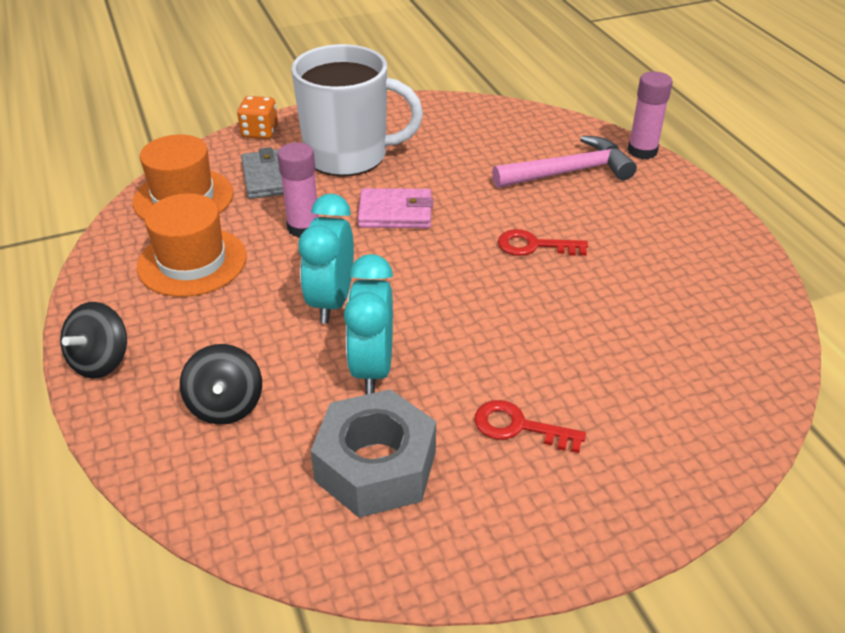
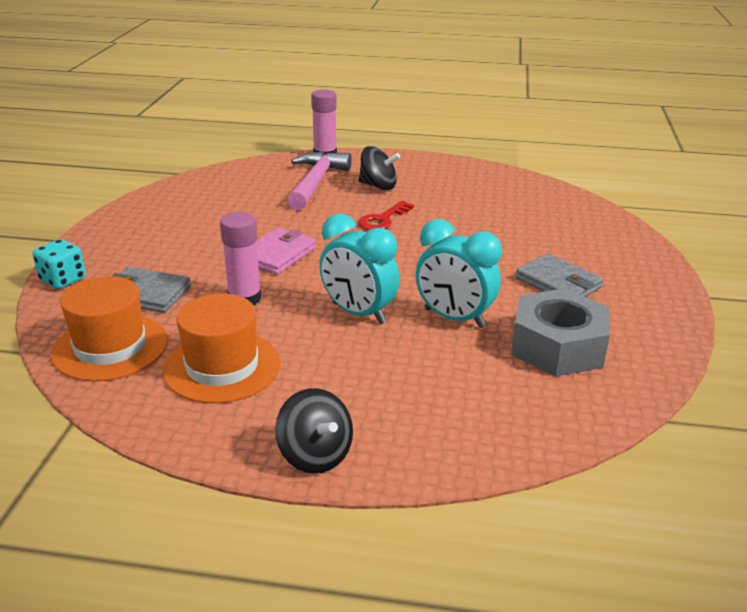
camera: 60 degrees left, 10 degrees down
black spinning top [180,344,262,425] -> black spinning top moved to [359,146,400,190]
orange dice [237,96,278,139] -> turquoise dice [33,239,86,289]
white mug [291,44,423,177] -> none
red key [474,400,586,453] -> grey wallet [516,253,603,297]

